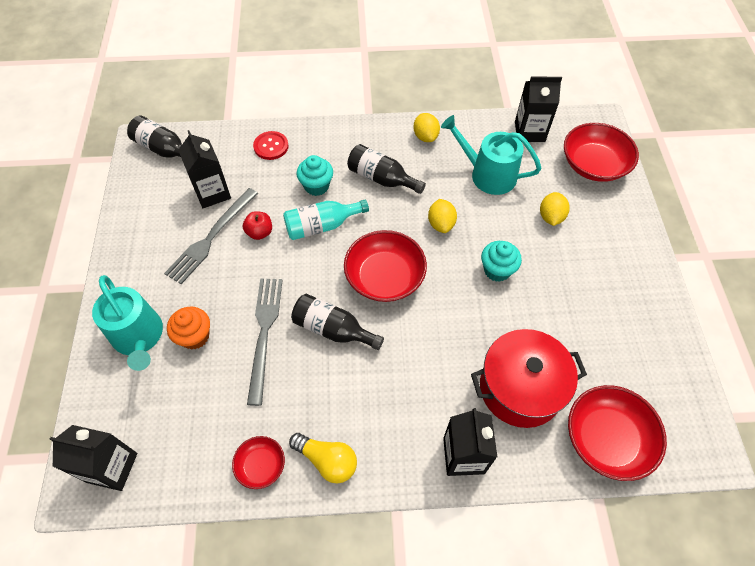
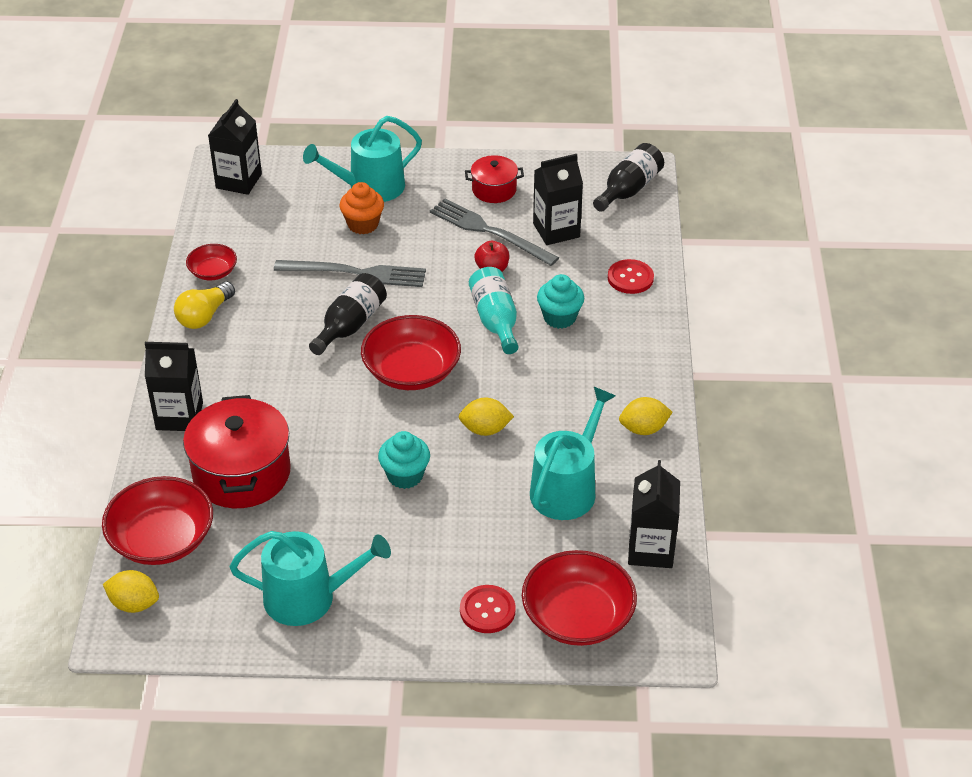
camera: 95 degrees right, 15 degrees down
black bottle [347,144,426,194] -> none
yellow lemon [540,192,570,226] -> yellow lemon moved to [103,570,159,613]
none -> turquoise watering can [230,531,391,626]
none -> red button [460,585,516,633]
none -> red pot [465,155,524,203]

